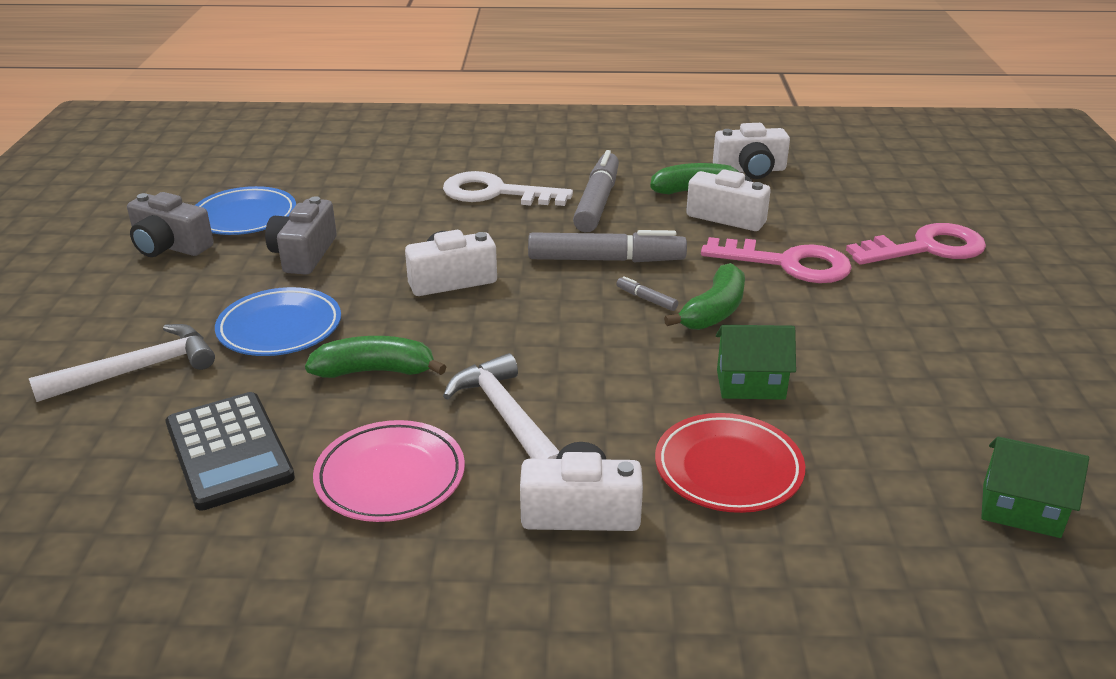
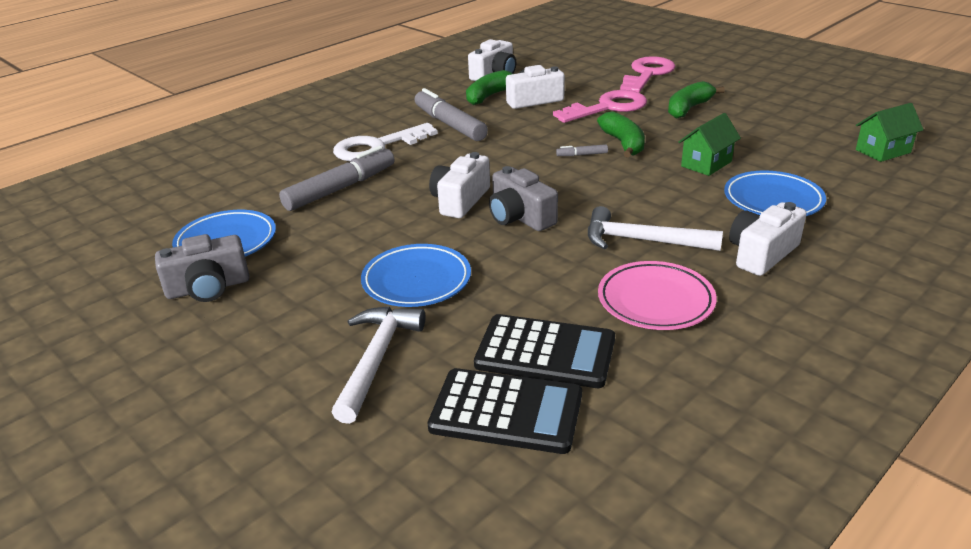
camera: 45 degrees left, 0 degrees up
grey camera [265,196,337,275] -> grey camera moved to [489,166,558,231]
green banana [305,336,446,378] -> green banana moved to [668,81,725,119]
grey marker [528,230,687,262] -> grey marker moved to [279,146,394,211]
red plate [655,413,805,513] -> blue plate [724,171,826,216]
none -> black calculator [428,368,582,454]

